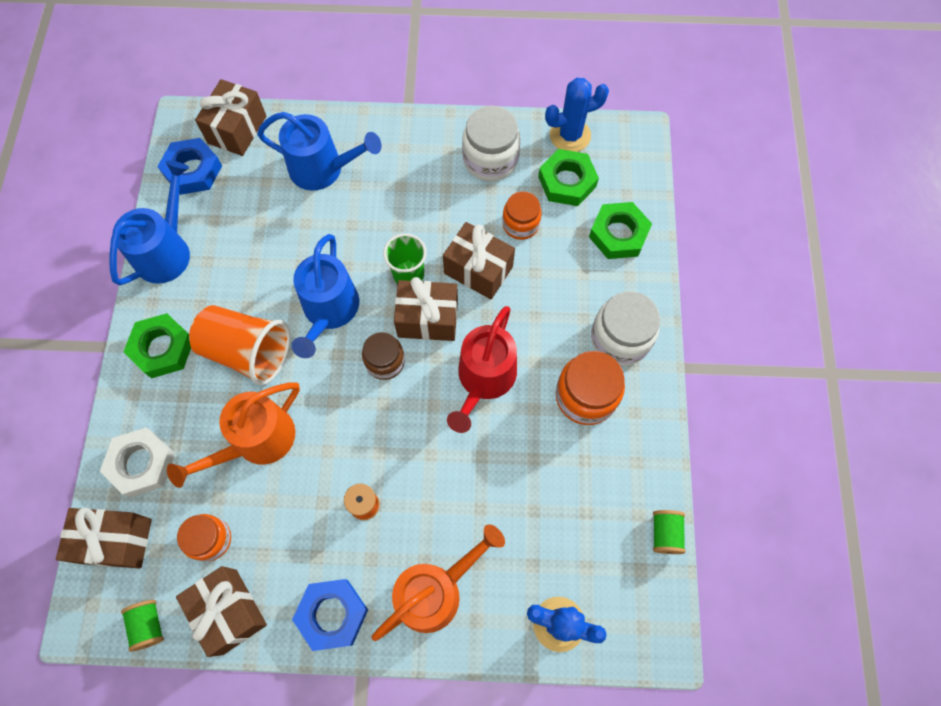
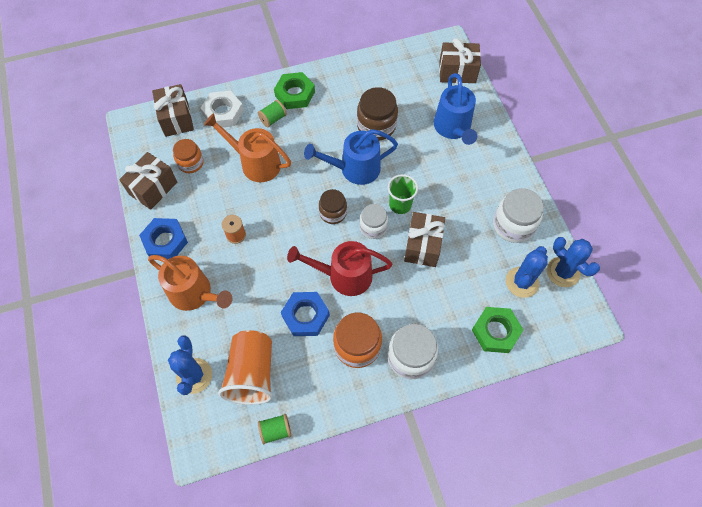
camera: 70 degrees right, 5 degrees down
blue watering can [109,161,190,285] -> none
green spool [121,600,164,652] -> green spool moved to [258,100,287,127]
blue nut [157,138,222,195] -> blue nut moved to [281,292,330,336]
orange cup [189,305,290,385] -> orange cup moved to [218,330,273,405]
brown gift [394,277,458,341] -> white jar [359,204,388,239]
orange jar [502,191,542,240] -> none
green nut [538,149,599,206] -> blue cactus [506,246,548,298]
none -> brown jar [357,87,398,140]

